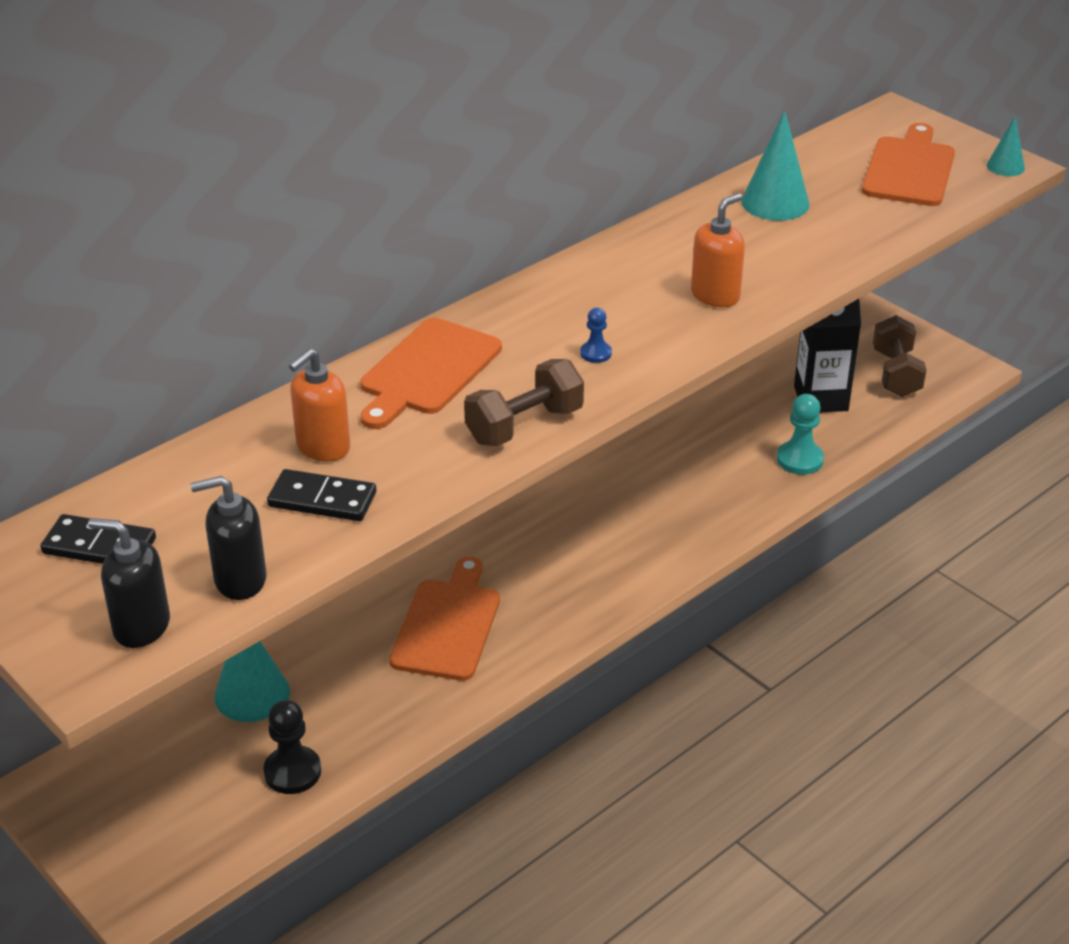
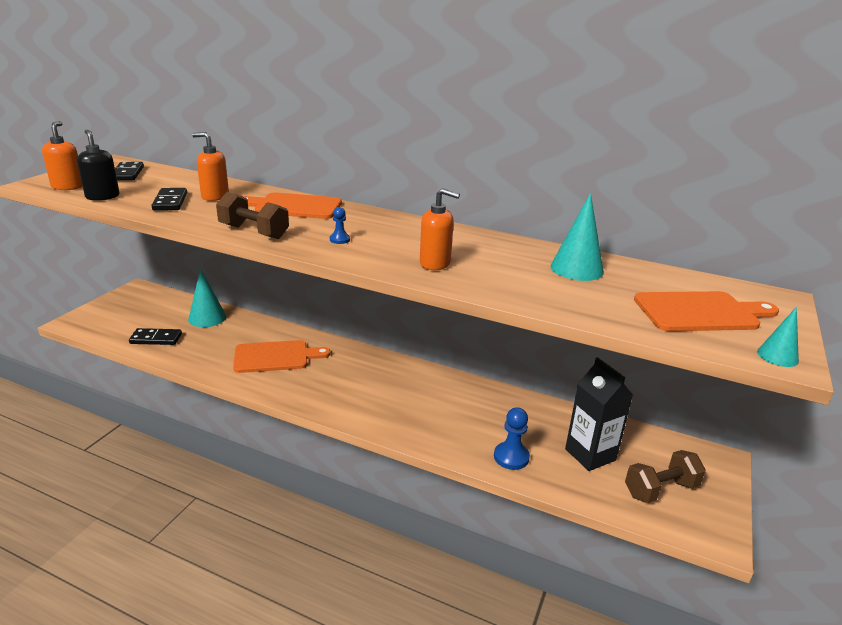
camera: 65 degrees right, 10 degrees down
black soap dispenser [88,518,170,648] -> orange soap dispenser [42,121,83,190]
black pawn [263,700,321,794] -> black domino [129,328,182,345]
turquoise pawn [777,394,824,475] -> blue pawn [494,407,530,470]

